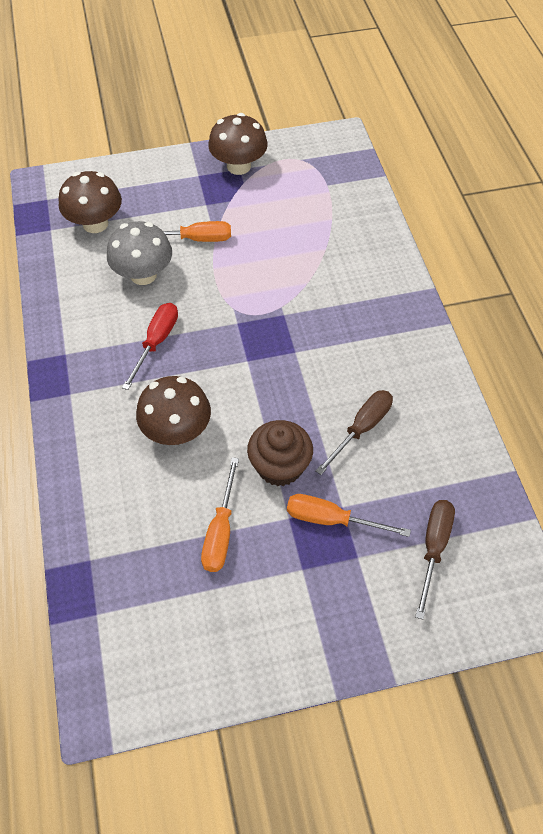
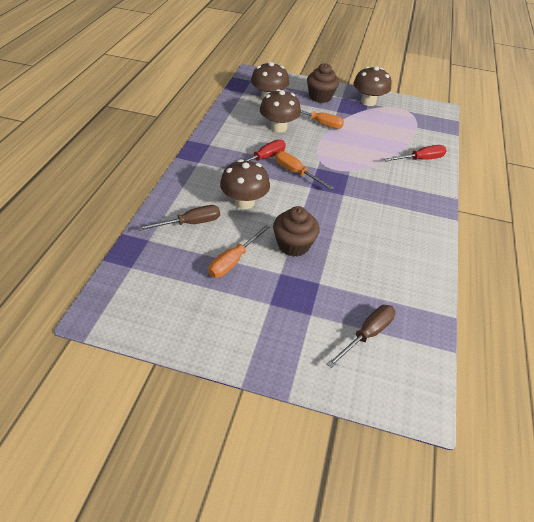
camera: 25 degrees right, 10 degrees down
grey mushroom [107,221,172,285] -> brown mushroom [260,89,301,133]
orange screwdriver [287,494,411,537] -> orange screwdriver moved to [275,151,334,190]
brown screwdriver [316,390,393,475] -> brown screwdriver moved to [138,205,220,231]
none -> brown cupcake [307,63,339,103]
none -> red screwdriver [384,145,447,161]

